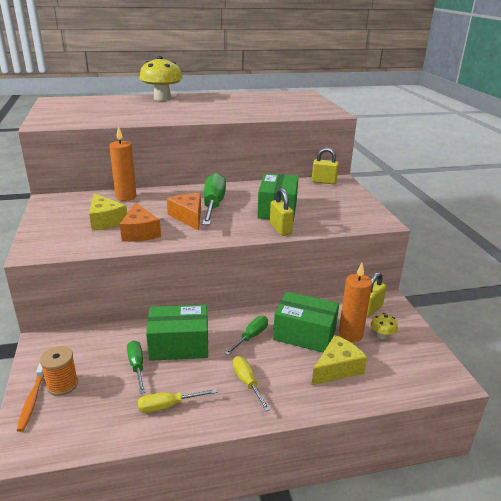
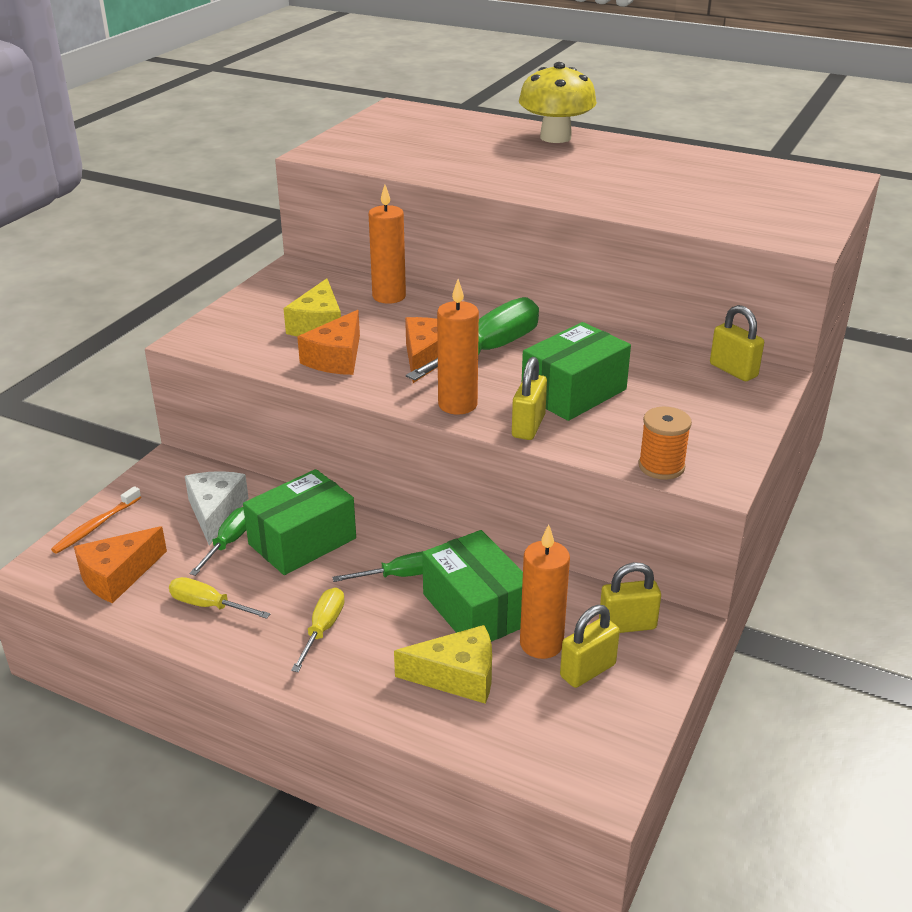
camera: 40 degrees right, 5 degrees up
orange spool [40,346,78,396] -> orange spool moved to [638,407,692,480]
green box [146,305,208,361] -> green box turned 75 degrees counterclockwise [243,469,356,575]
yellow mushroom [370,313,398,339] -> yellow padlock [560,605,620,688]
none -> orange cheese [74,526,167,603]
none -> white cheese [185,471,249,546]
none -> orange candle [437,279,479,415]

